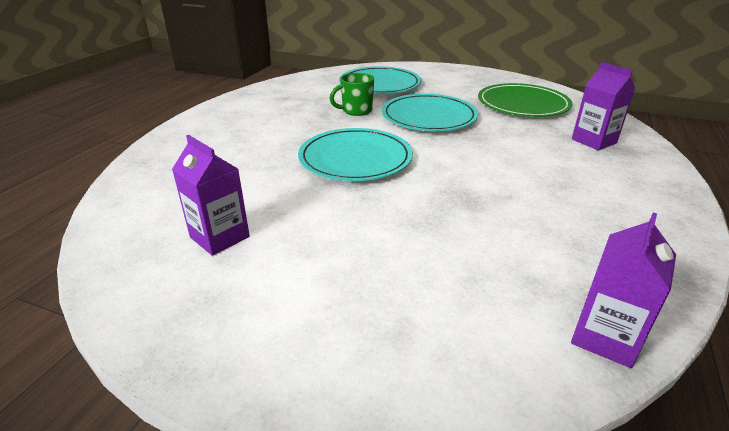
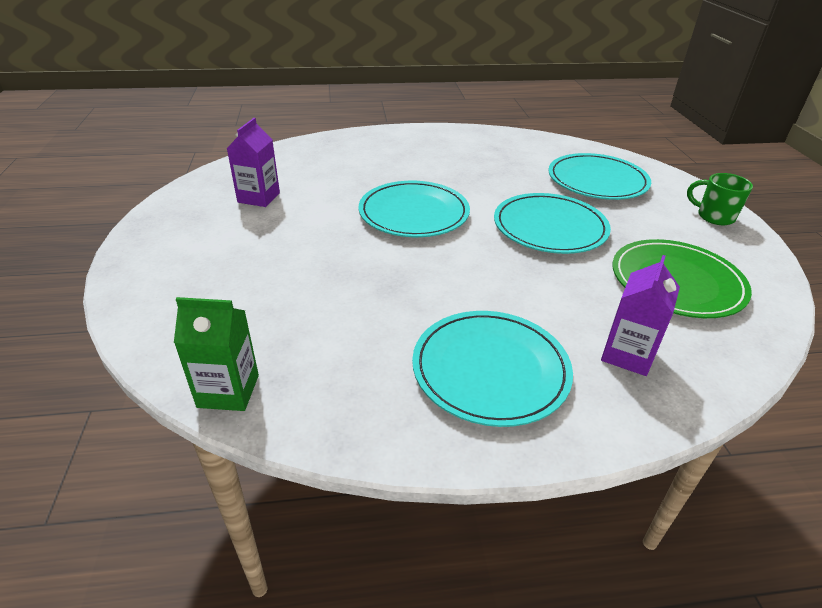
camera: 60 degrees right, 5 degrees up
green mug [329,73,374,116] -> green mug moved to [687,173,753,225]
purple carton [571,212,676,368] -> green carton [174,297,259,411]
none -> turquoise plate [412,311,573,427]

